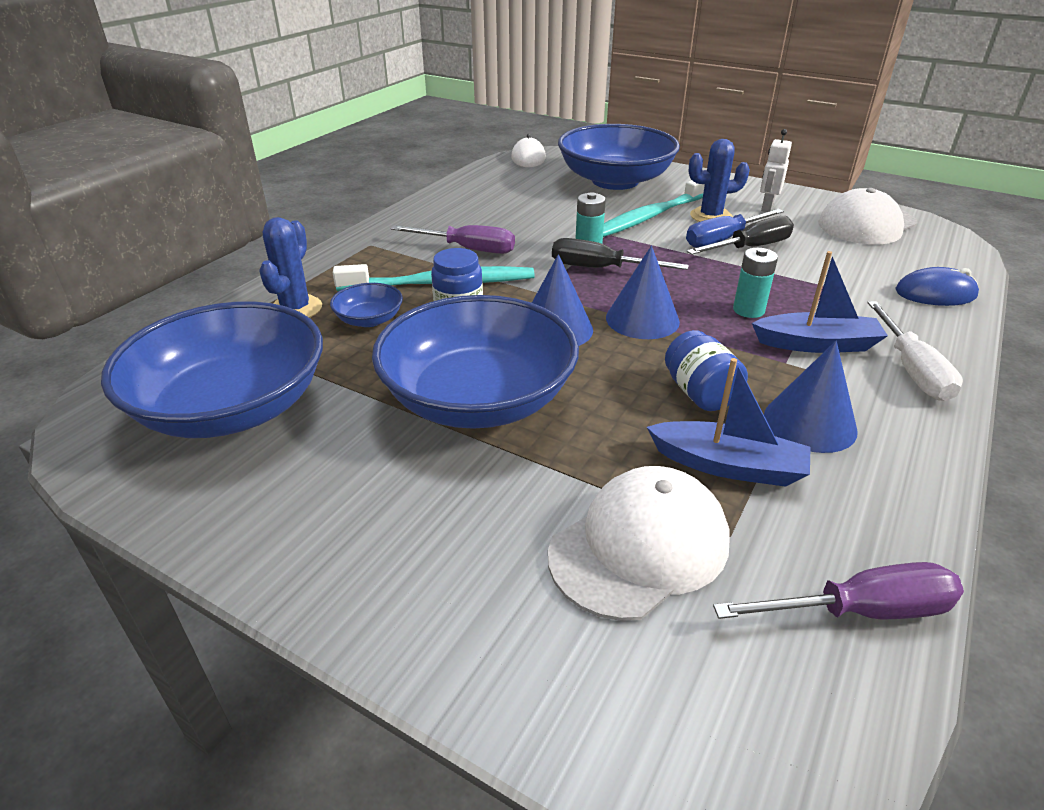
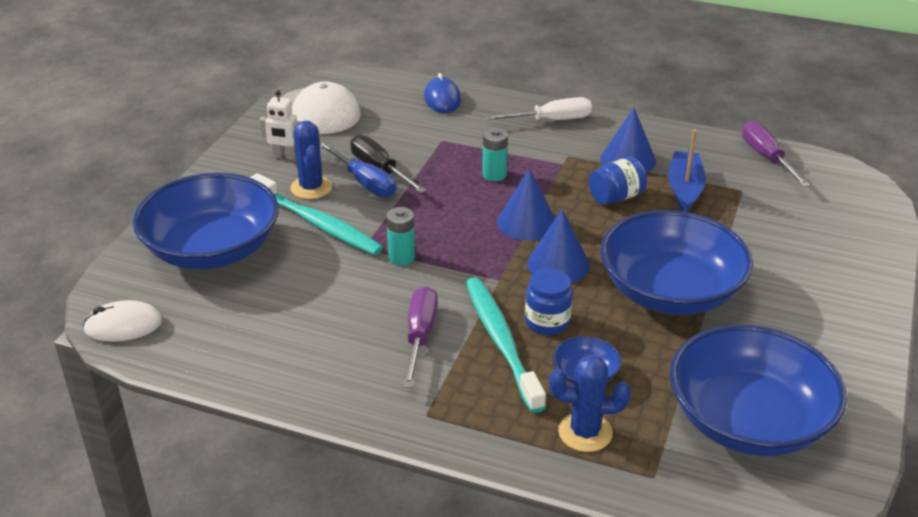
camera: 100 degrees left, 0 degrees up
white cap [548,466,730,621] -> none
black screwdriver [552,238,689,270] -> none
blue boat [752,251,888,353] -> none

